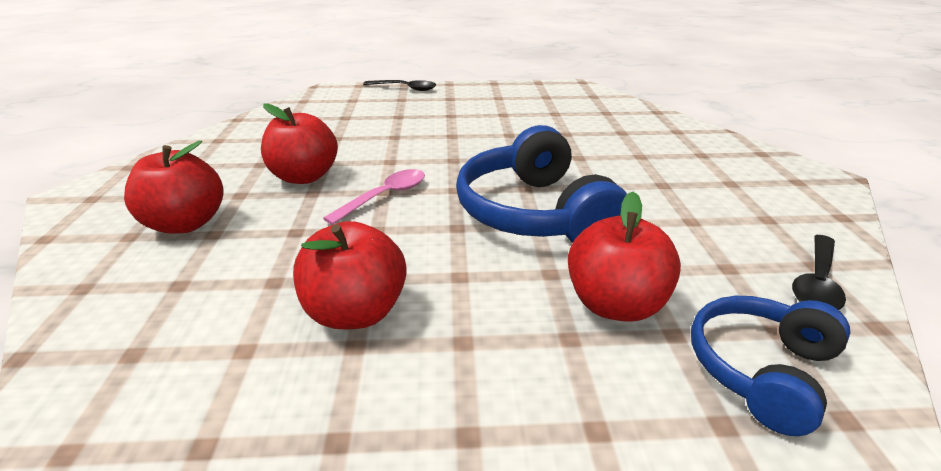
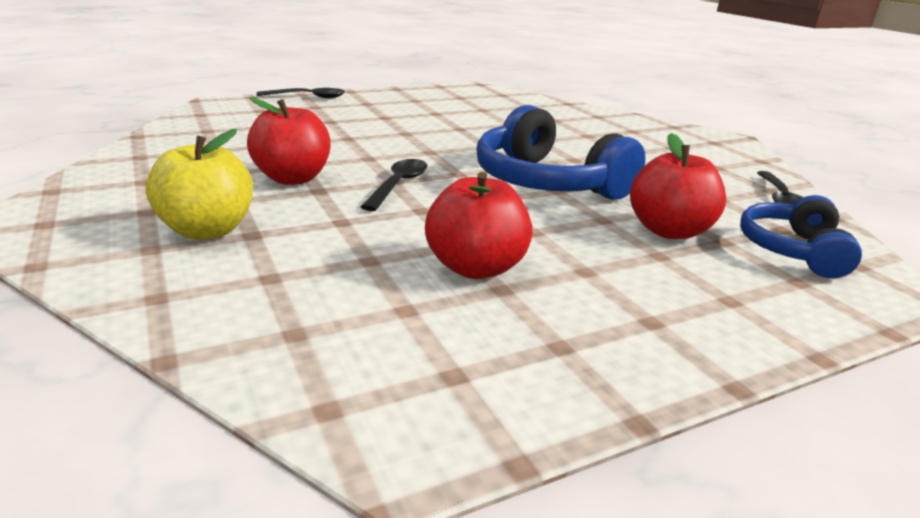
camera: 25 degrees left, 5 degrees down
red apple [124,141,223,233] -> yellow apple [146,129,253,240]
pink spoon [323,169,425,225] -> black spoon [361,159,427,211]

